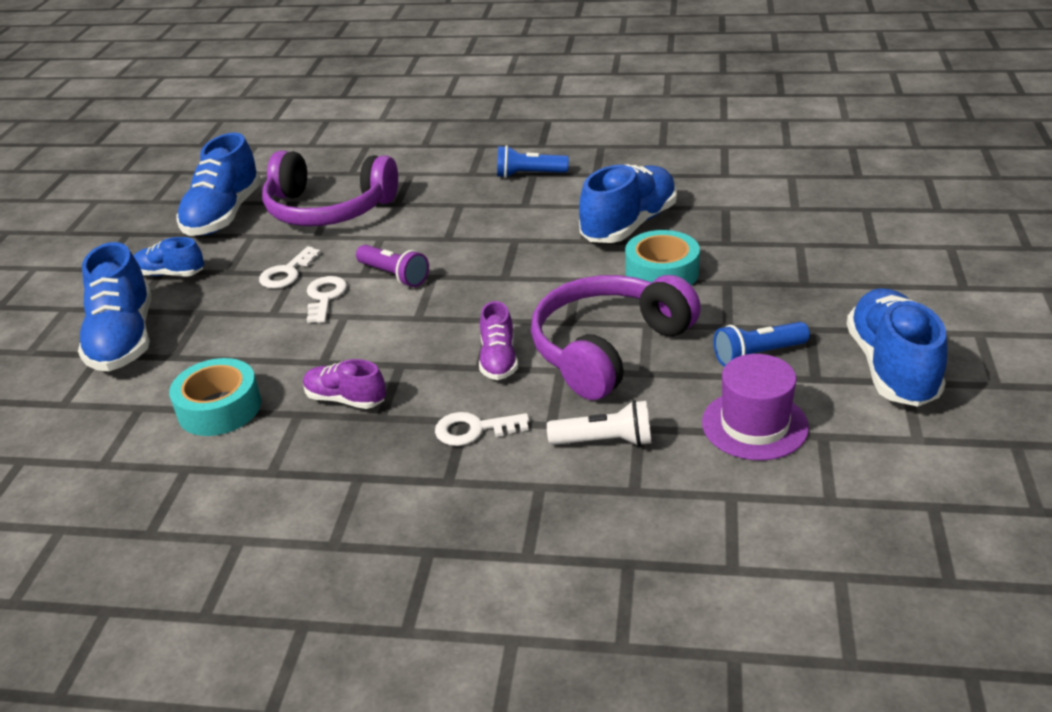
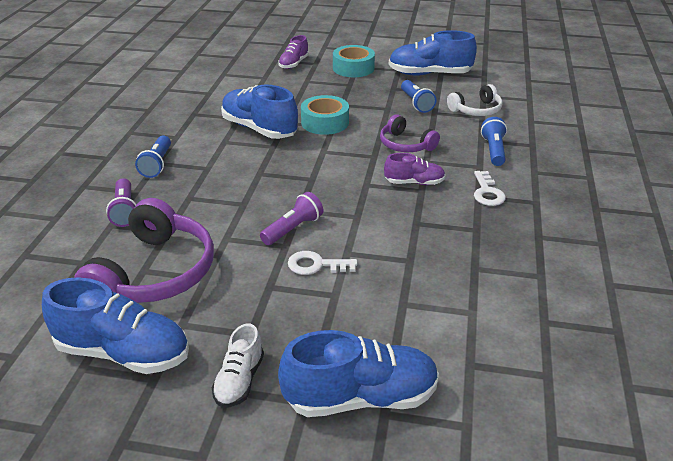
camera: 90 degrees left, 0 degrees up
blue shoe [134,237,204,276] -> white shoe [212,324,264,408]
turquoise tape [169,358,261,436] -> turquoise tape moved to [333,45,375,77]
white key [259,246,321,289] -> none
purple shoe [303,359,386,409] -> purple shoe moved to [278,35,309,69]
purple headphones [531,275,701,400] -> purple headphones [380,114,440,152], size x0.55
white flashlight [547,400,652,447] -> blue flashlight [481,117,507,166]
purple hat [702,354,809,460] -> white headphones [447,84,502,116]
none -> purple flashlight [106,178,136,227]

